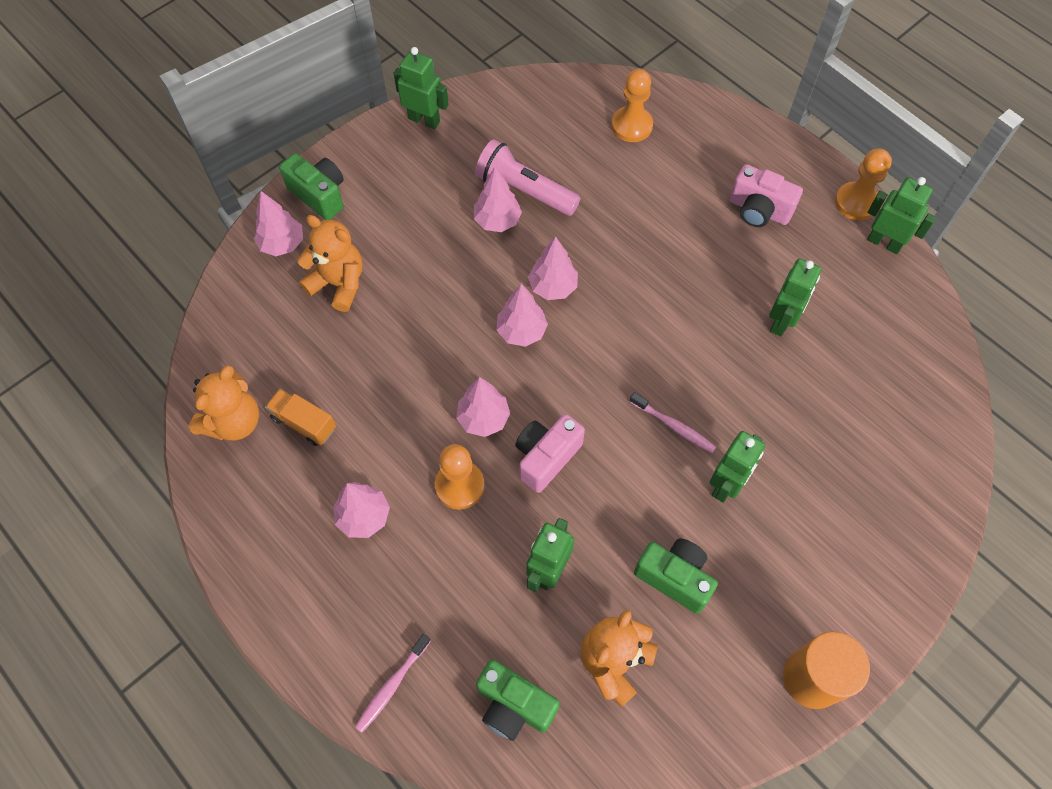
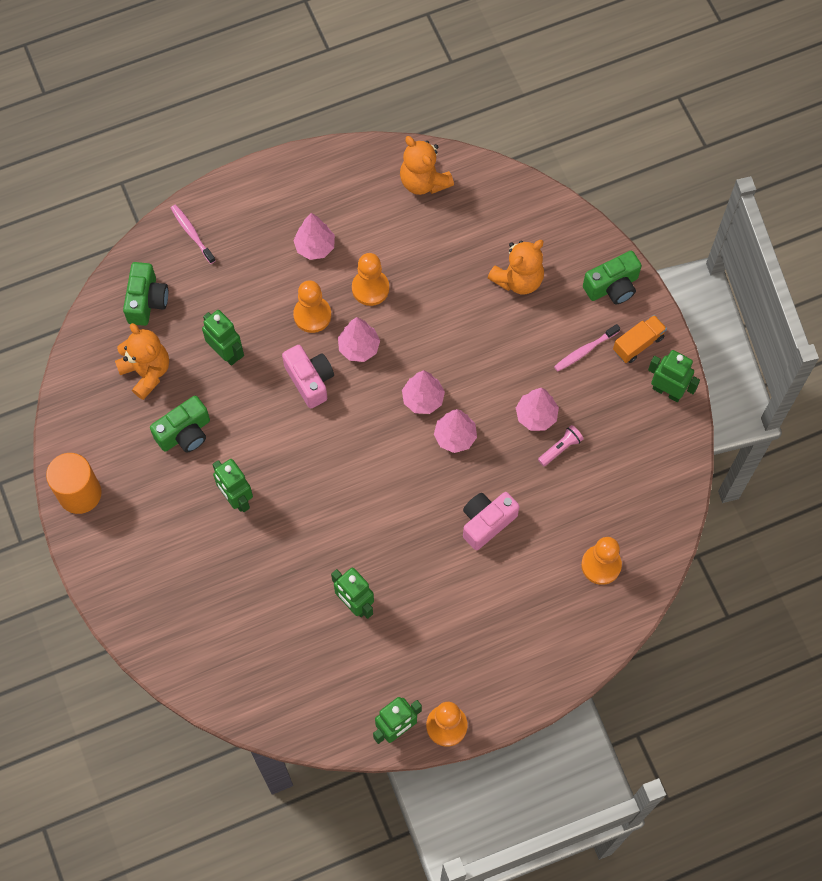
camera: 110 degrees right, 5 degrees up
pink tree [254,191,303,256] -> none
orange truck [265,389,336,446] -> orange truck moved to [613,315,667,363]
green robot [394,47,449,129] -> green robot turned 105 degrees counterclockwise [648,350,700,402]
pink flashlight [475,139,580,216] -> pink flashlight [538,425,584,466], size x0.51
green camera [476,659,560,741] -> green camera turned 135 degrees clockwise [123,262,168,326]
pink toothbrush [630,392,716,453] -> pink toothbrush moved to [554,324,620,372]
pink camera [730,164,803,227] -> pink camera moved to [463,492,520,550]
none -> orange pawn [352,253,389,306]

